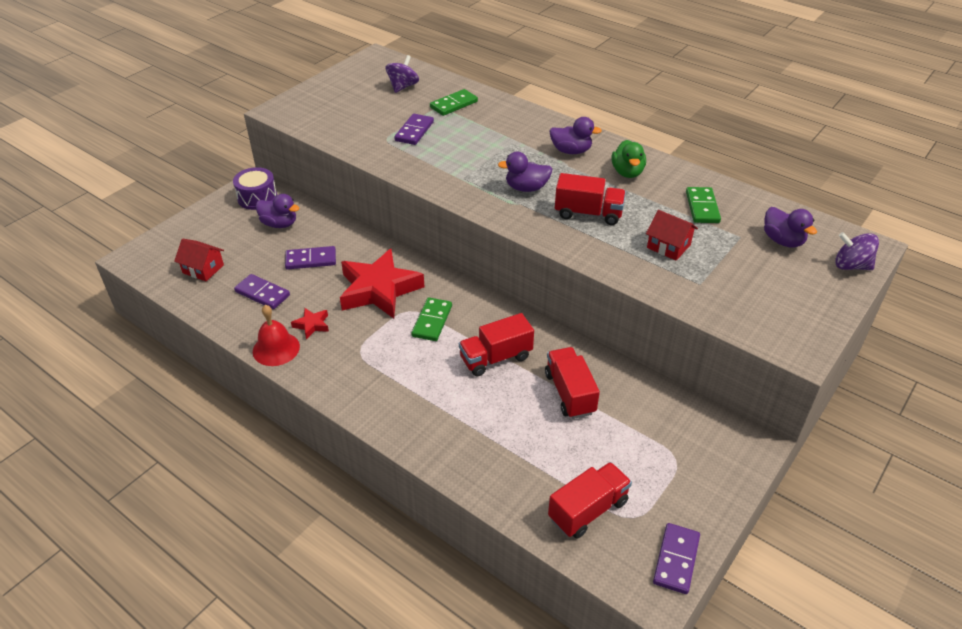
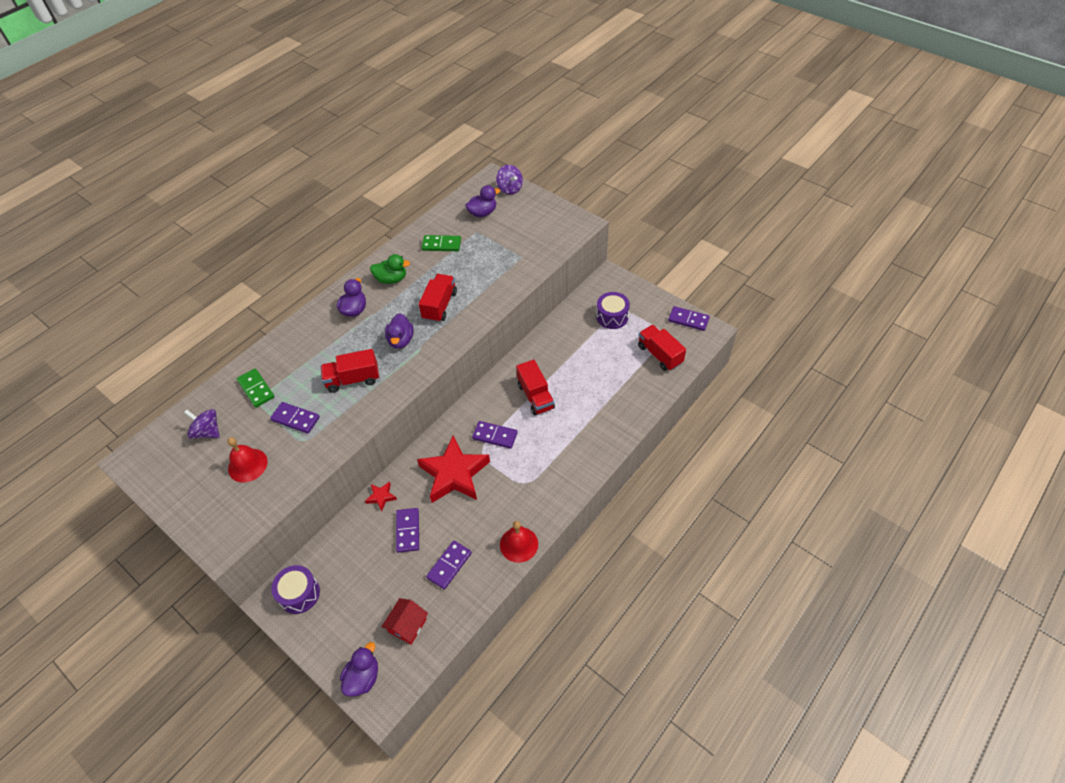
camera: 85 degrees left, 10 degrees up
purple duck [256,194,299,228] -> purple duck moved to [340,642,378,697]
red star [291,308,329,339] -> red star moved to [365,482,397,511]
green domino [411,297,452,341] -> purple domino [472,421,518,449]
red truck [545,347,600,419] -> red truck moved to [321,349,379,393]
red house [646,210,698,261] -> none
purple spinning top [835,232,879,270] -> purple spinning top turned 60 degrees counterclockwise [496,165,523,195]
none -> red bell [227,437,268,483]
none -> purple drum [596,292,630,329]

